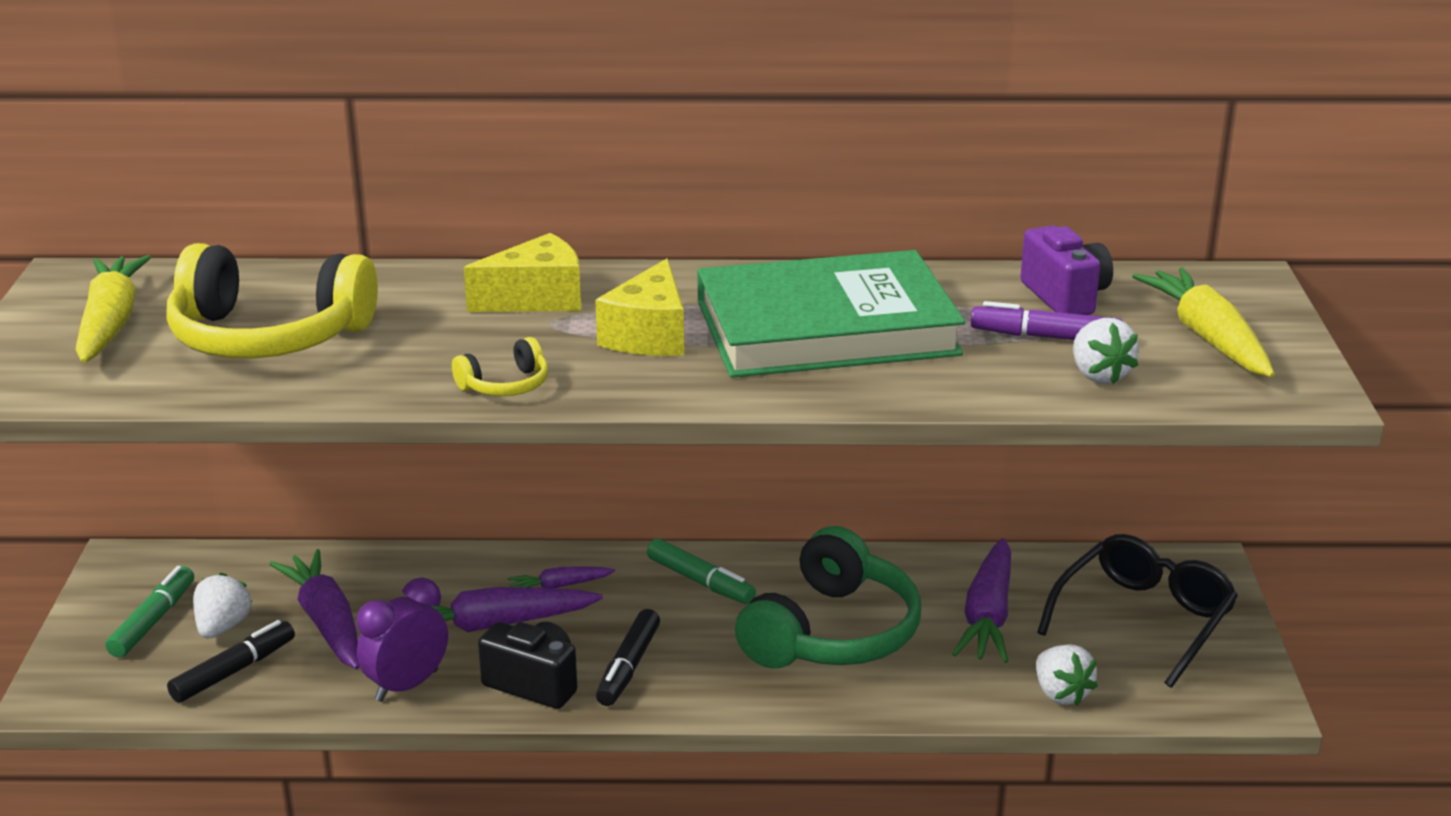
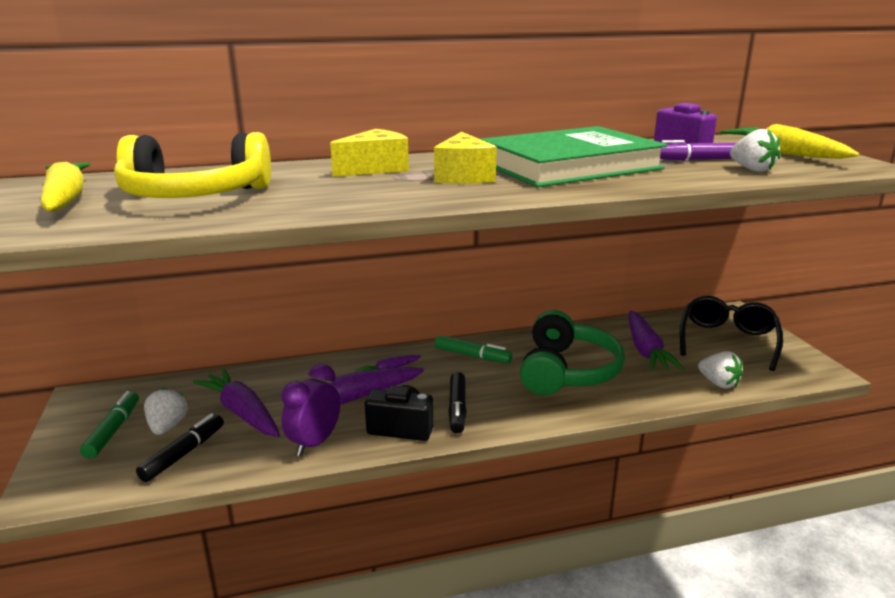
camera: 15 degrees left, 5 degrees down
yellow headphones [452,337,548,396] -> none

